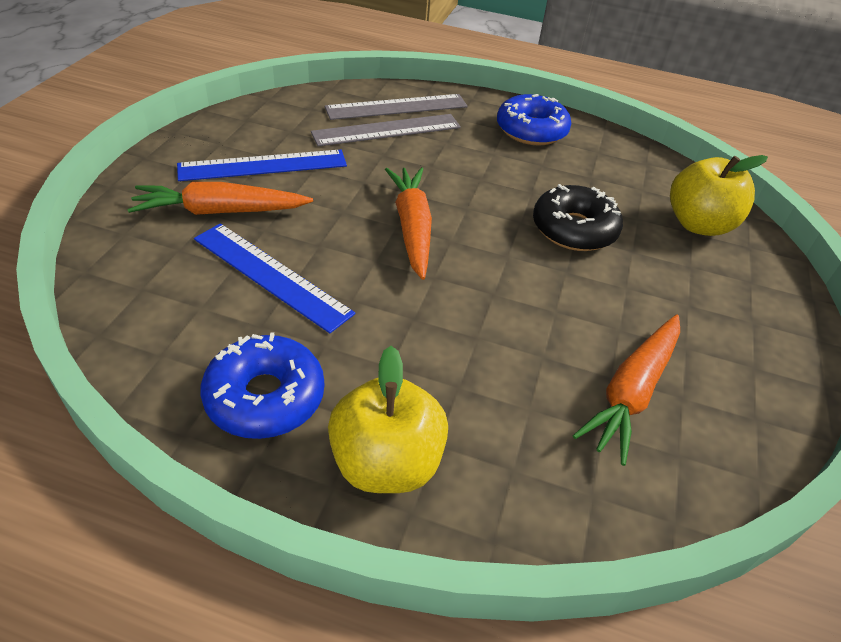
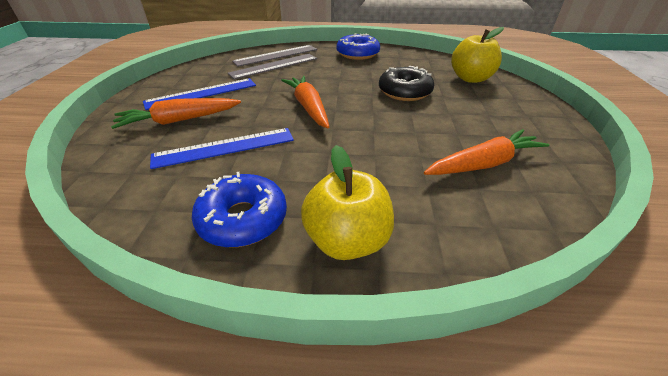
camera: 10 degrees left, 5 degrees down
blue ruler [194,223,355,333] -> blue ruler turned 45 degrees counterclockwise [150,128,294,169]
orange carrot [573,315,680,466] -> orange carrot turned 135 degrees counterclockwise [424,129,549,175]

